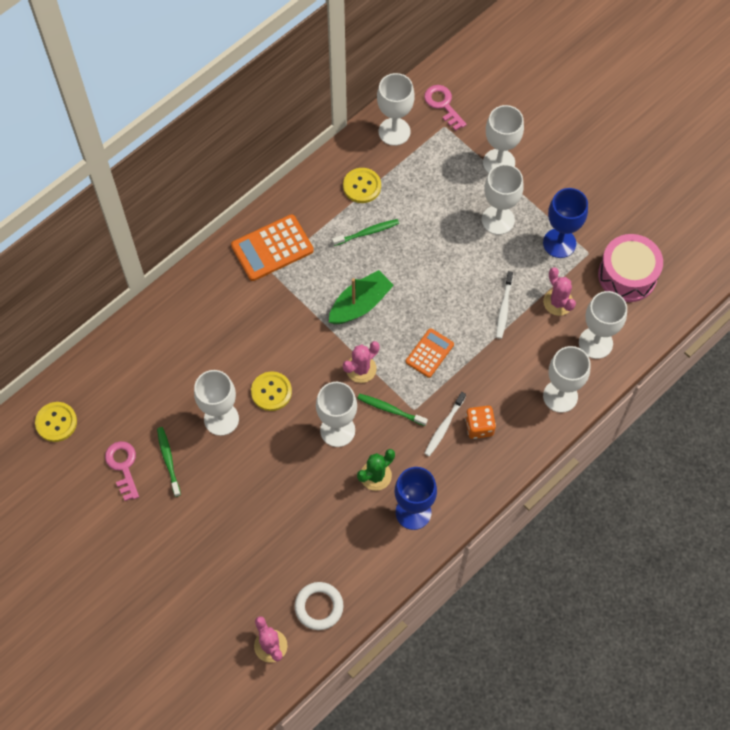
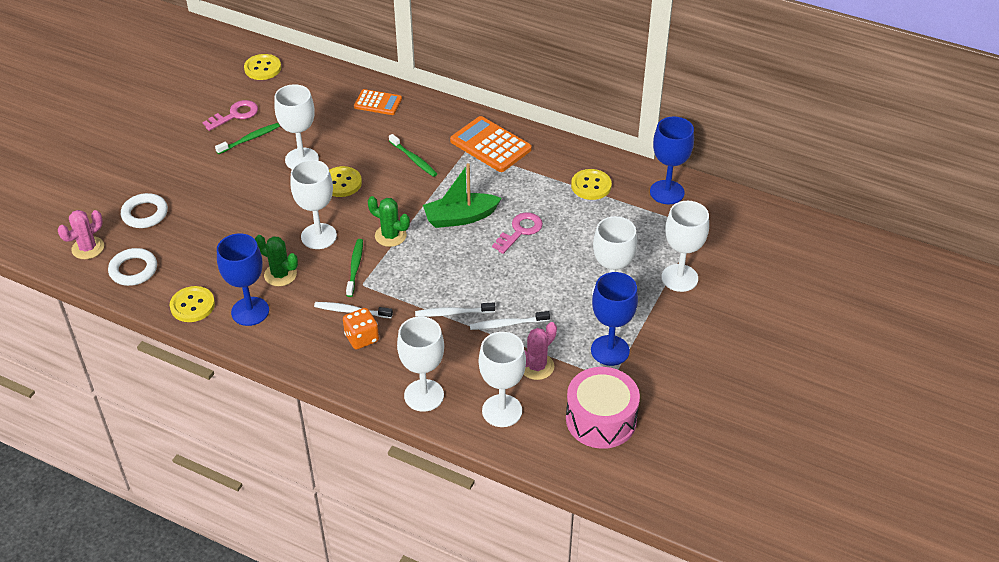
camera: 70 degrees right, 20 degrees down
green boat [329,270,394,324] -> green boat turned 135 degrees clockwise [423,163,502,228]
green toothbrush [332,219,399,246] -> green toothbrush moved to [389,134,437,177]
pink cactus [343,341,379,383] -> green cactus [368,196,410,247]
white goblet [377,73,415,146] -> blue goblet [650,117,694,204]
orange calculator [406,328,454,378] -> orange calculator moved to [354,89,402,115]
pink key [424,85,467,131] -> pink key moved to [492,212,543,254]
none -> white ring [121,193,168,228]
none -> yellow button [170,286,215,322]
none -> white toothbrush [415,303,495,317]

